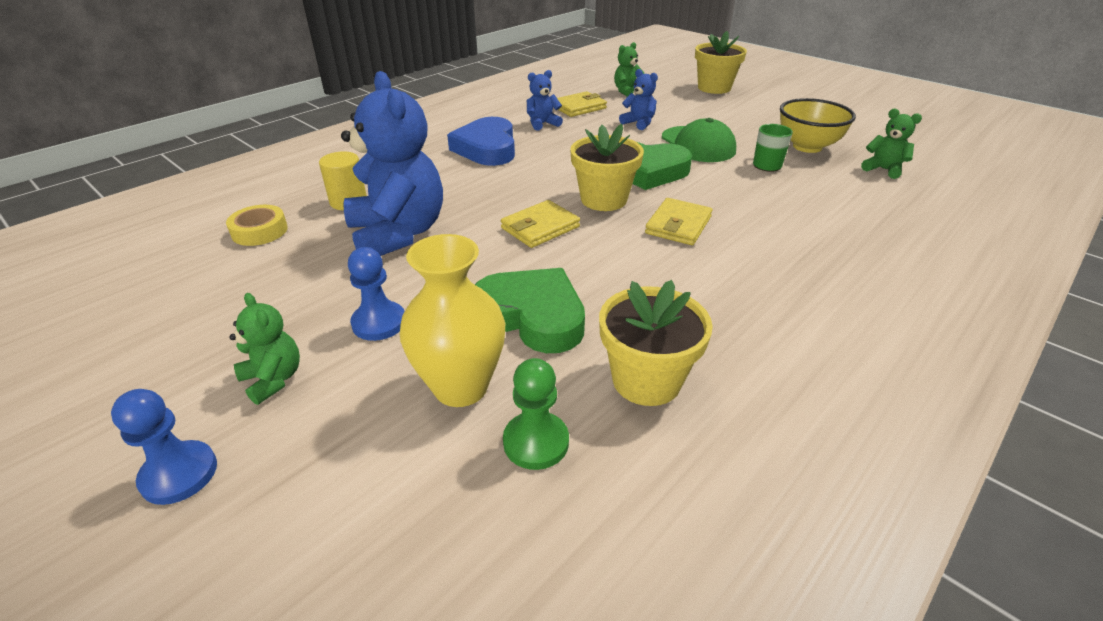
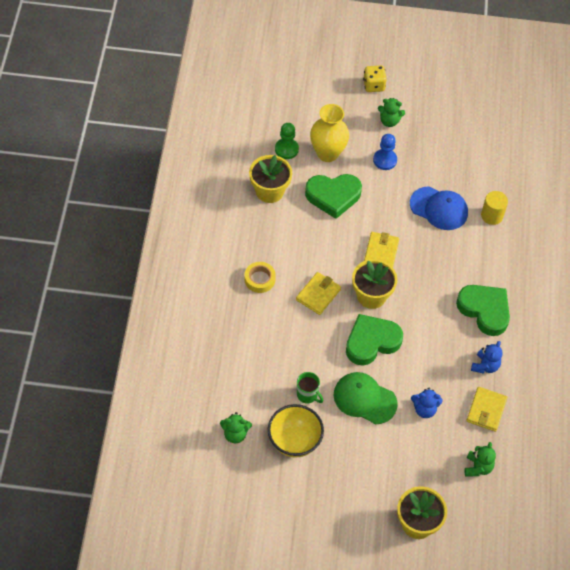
camera: 140 degrees right, 20 degrees up
blue pawn [111,389,217,505] -> yellow dice [363,66,387,92]
yellow tape [226,205,288,246] -> yellow tape moved to [245,262,276,293]
blue teddy bear [341,71,443,256] -> blue cap [410,186,468,230]
blue heart [447,117,515,166] -> green heart [456,285,510,336]
yellow wallet [645,198,713,245] -> yellow wallet turned 45 degrees clockwise [296,272,341,315]

